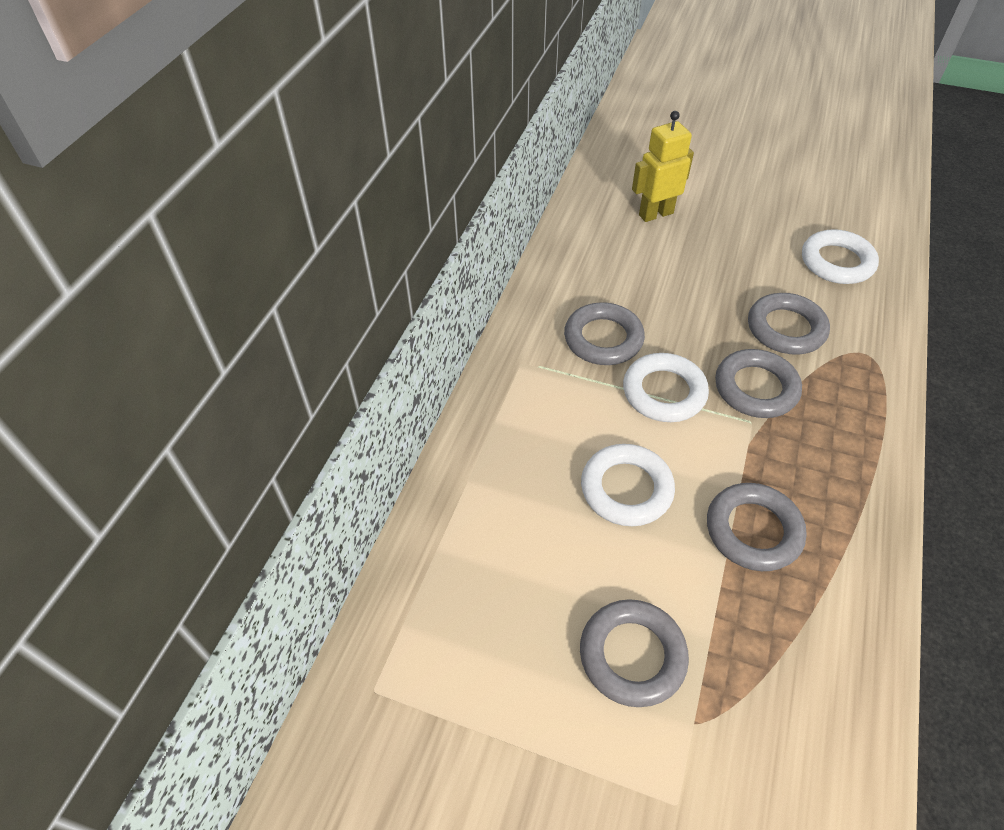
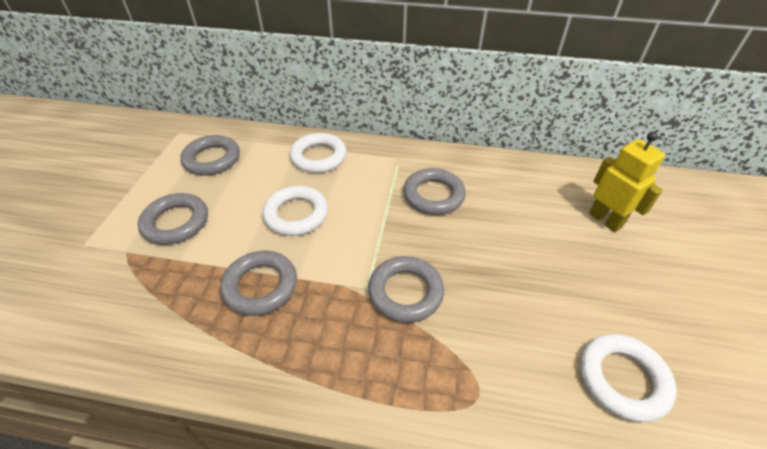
camera: 80 degrees right, 5 degrees down
white ring [623,353,709,422] -> white ring moved to [290,133,347,173]
grey ring [748,293,830,355] -> grey ring moved to [180,135,240,176]

